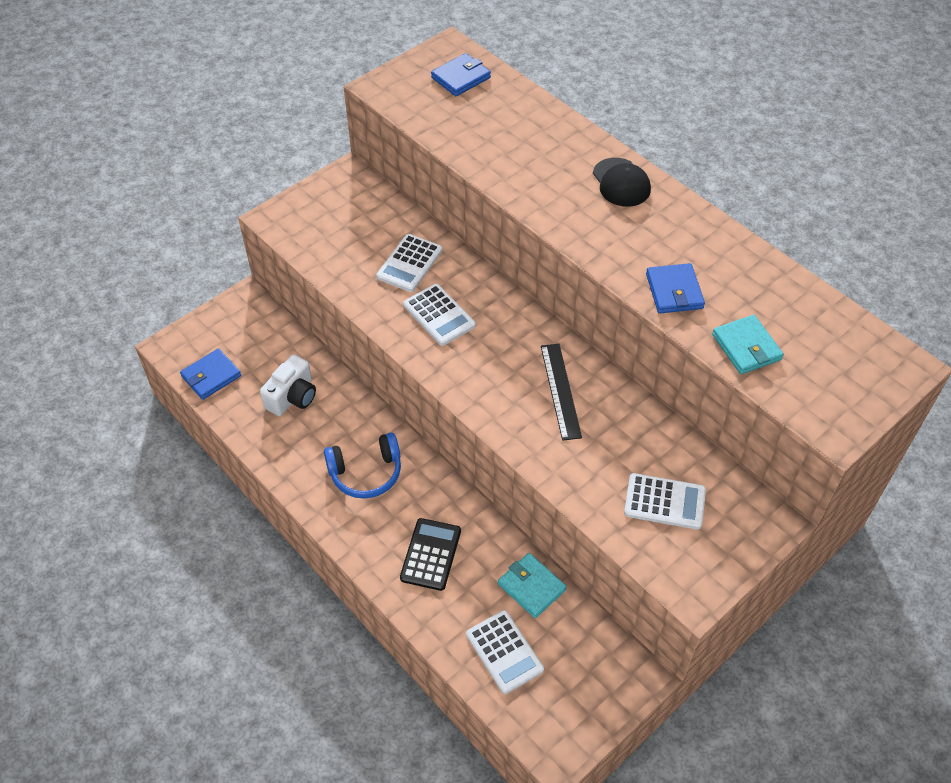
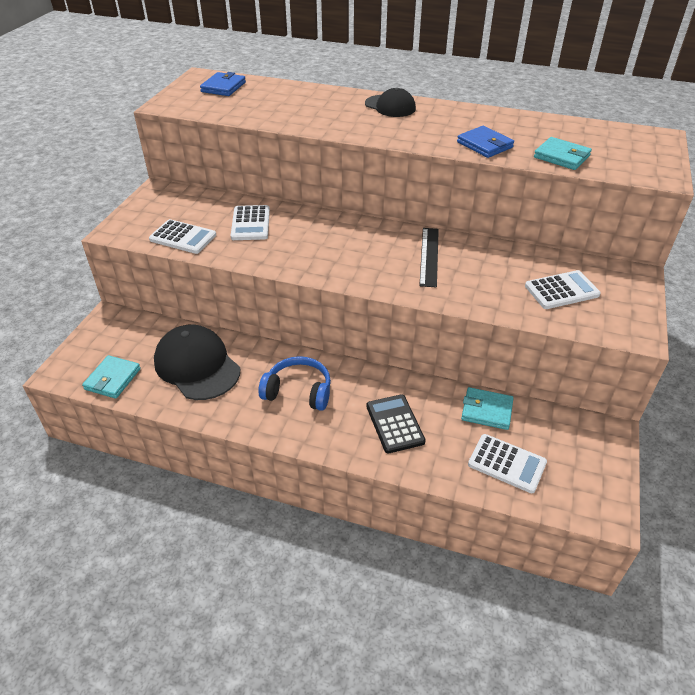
camera: 30 degrees left, 10 degrees down
blue wallet [180,348,241,400] -> turquoise wallet [82,355,141,399]
white camera [260,355,316,416] -> black cap [154,324,240,400]
blue headphones [324,433,401,499] -> blue headphones turned 120 degrees counterclockwise [258,356,331,411]
white calculator [403,284,476,346] -> white calculator moved to [149,219,216,254]
black ruler [541,344,582,441] -> black ruler turned 45 degrees clockwise [419,228,439,287]

